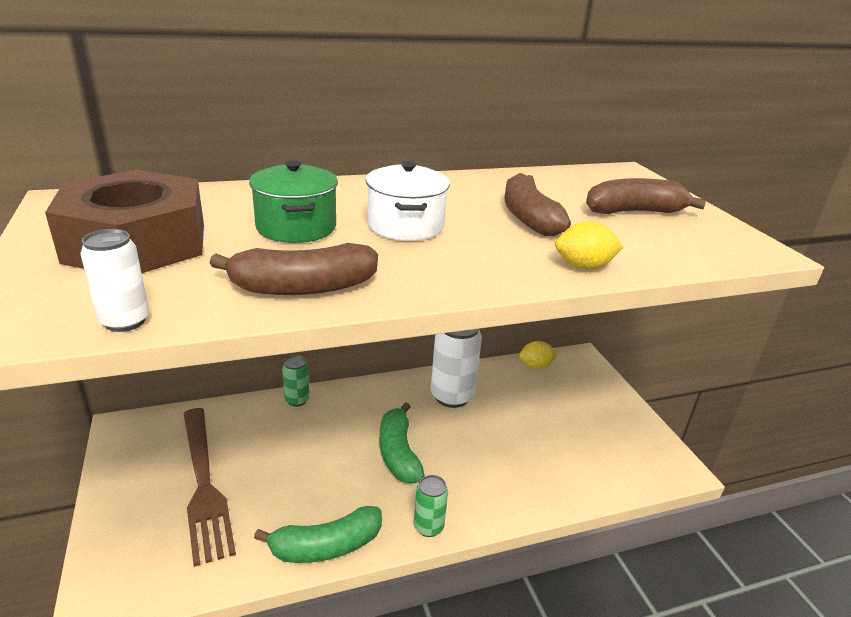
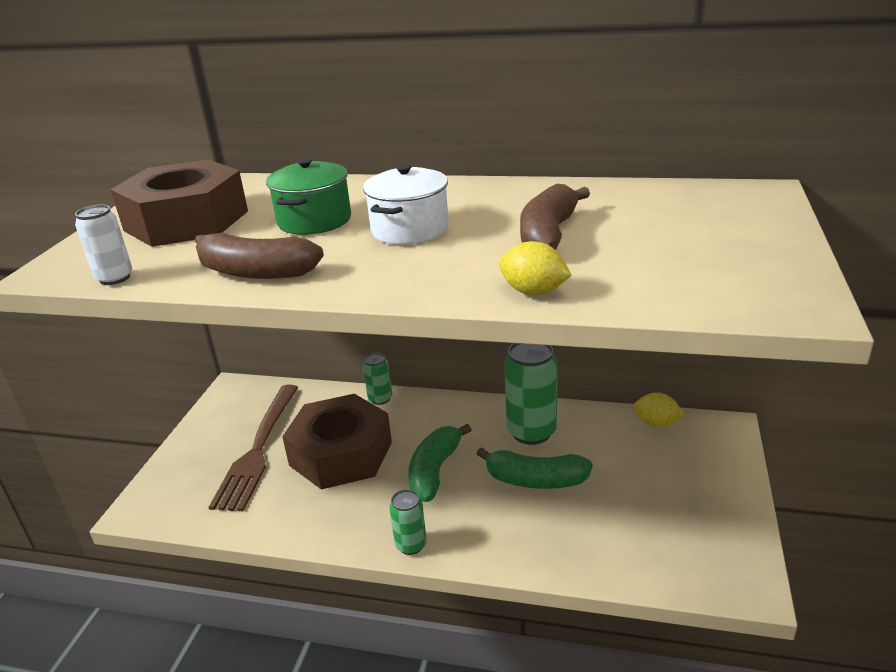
camera: 35 degrees right, 0 degrees up
green banana [254,506,382,563] -> green banana moved to [477,447,593,489]
white can [431,329,482,408] -> green can [504,343,558,445]
brown banana [586,178,707,214] -> none
none -> brown nut [282,394,392,489]

